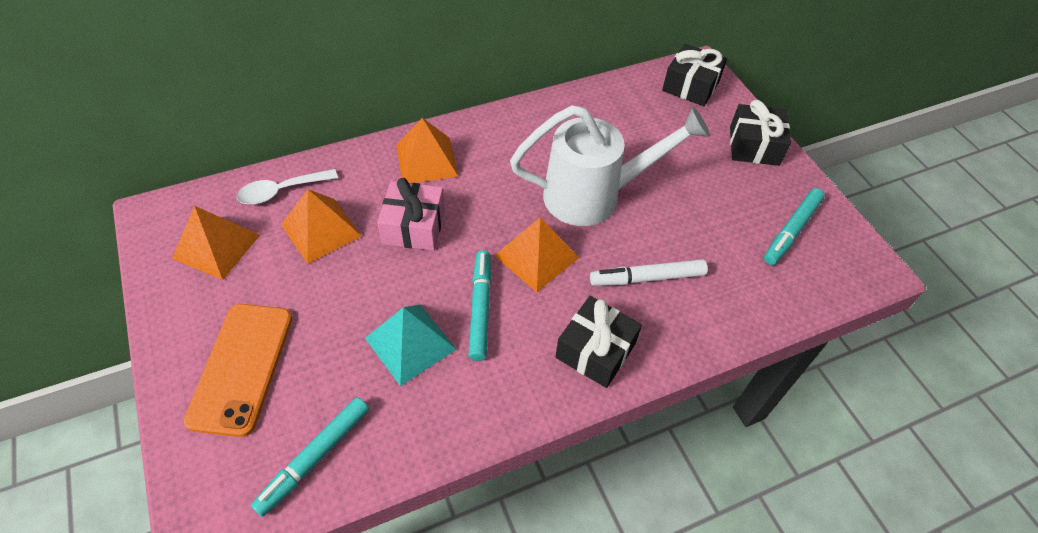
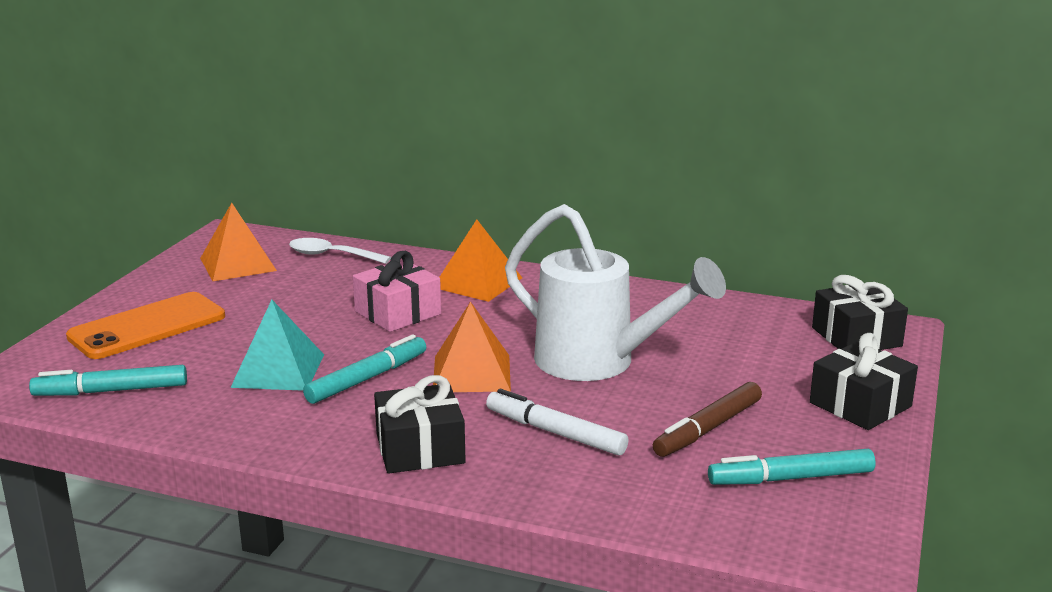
camera: 45 degrees right, 30 degrees down
orange pyramid [281,189,362,264] -> none
none -> brown marker [653,382,762,457]

